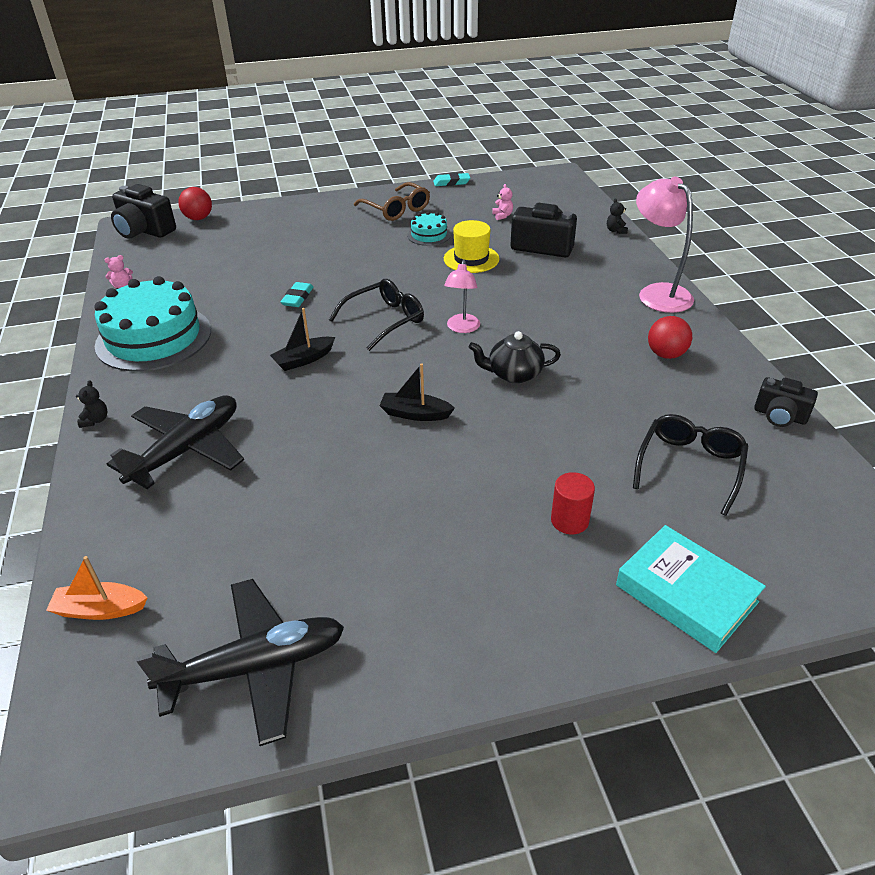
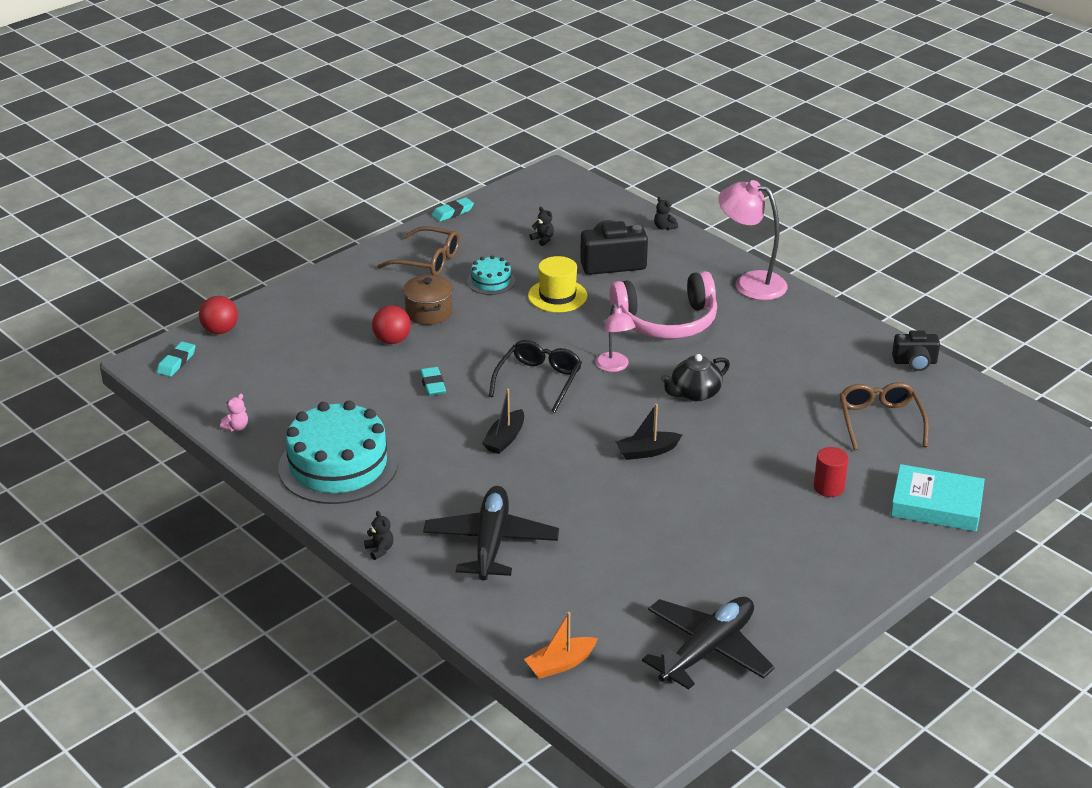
camera: 30 degrees left, 5 degrees down
black camera [111,184,176,239] -> turquoise eraser [157,342,195,377]
pink teddy bear [492,184,513,220] -> black teddy bear [529,207,554,246]
black glasses [633,414,748,516] -> brown glasses [839,382,929,450]
red ball [648,316,692,359] -> red ball moved to [372,305,411,344]
none -> brown pot [403,275,453,325]
none -> pink headphones [610,271,717,339]

